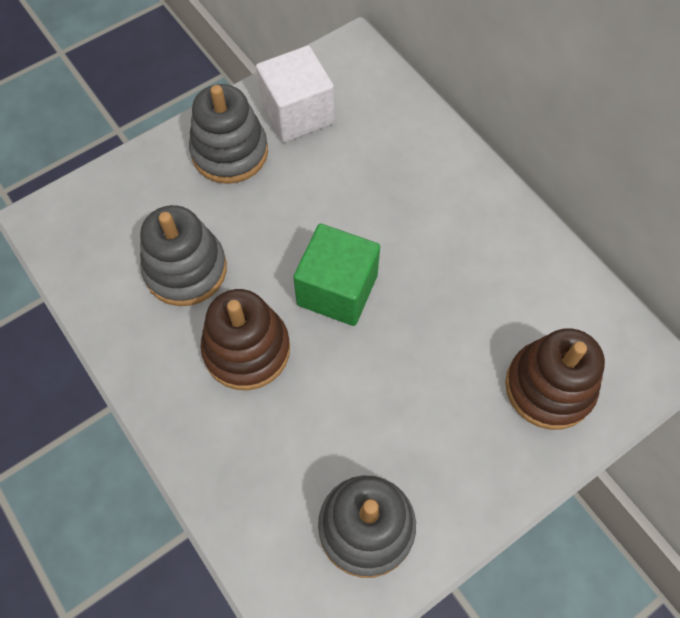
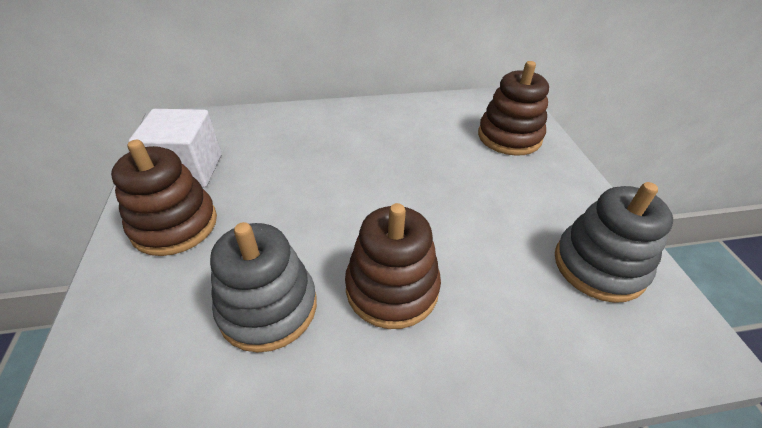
camera: 65 degrees left, 20 degrees down
grey stacking toy [189,84,268,184] -> brown stacking toy [111,140,217,256]
green cube [293,224,380,326] -> none

